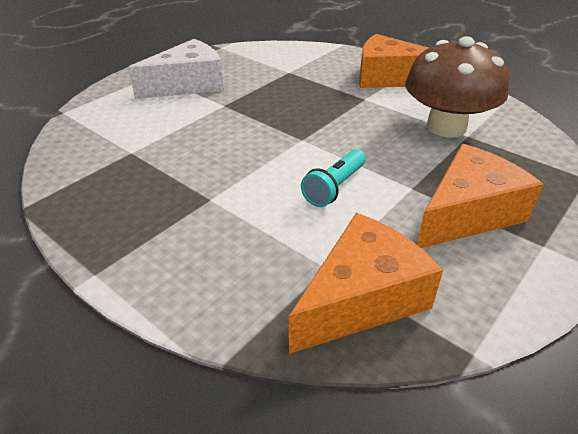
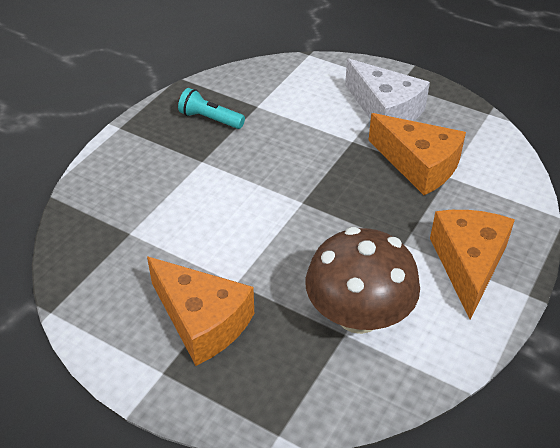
camera: 80 degrees right, 5 degrees up
orange cheese [289,213,443,354] -> orange cheese moved to [369,113,466,195]
turquoise flashlight [301,149,366,207] -> turquoise flashlight moved to [178,88,245,129]

